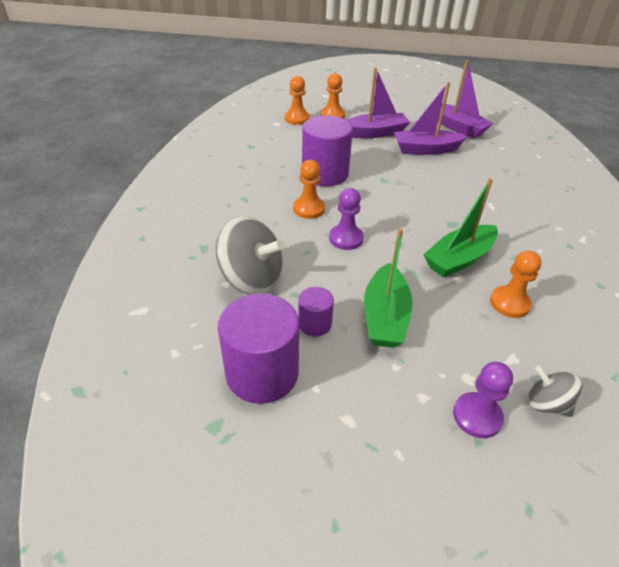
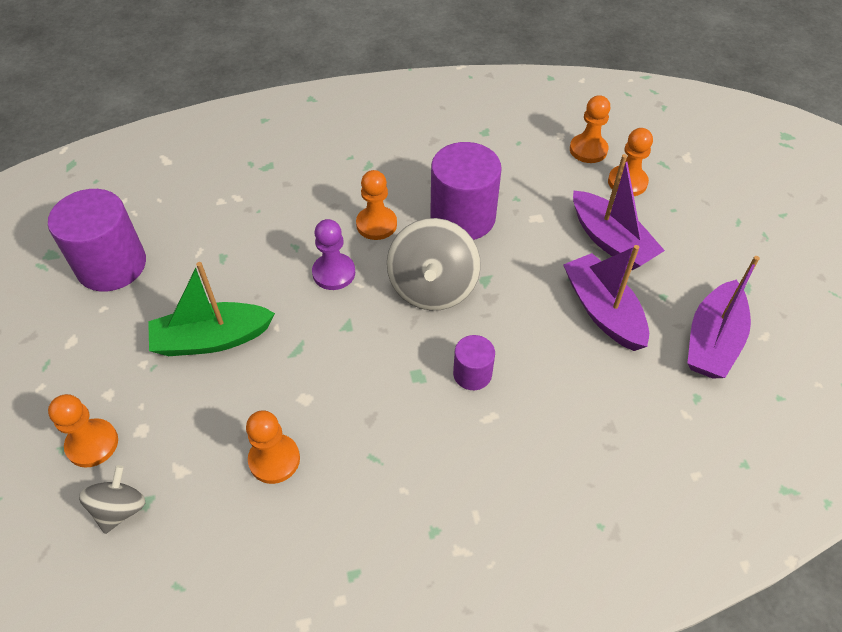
camera: 70 degrees right, 10 degrees up
grey spinning top [216,216,285,295] -> grey spinning top moved to [387,218,481,310]
purple cylinder [298,287,334,336] -> purple cylinder moved to [453,335,495,390]
green boat [423,178,498,278] -> none
purple pawn [453,362,513,438] -> orange pawn [48,394,118,467]

